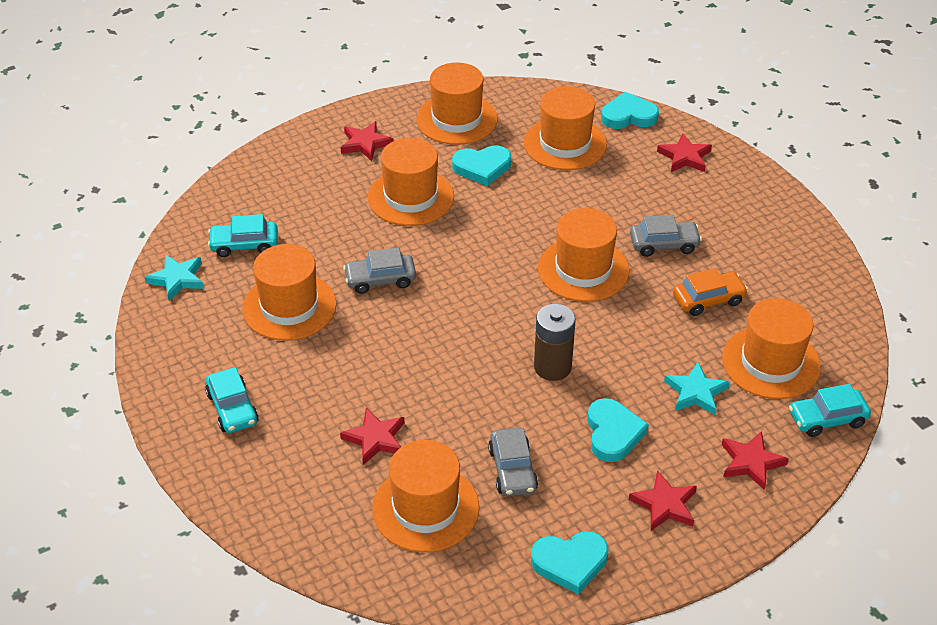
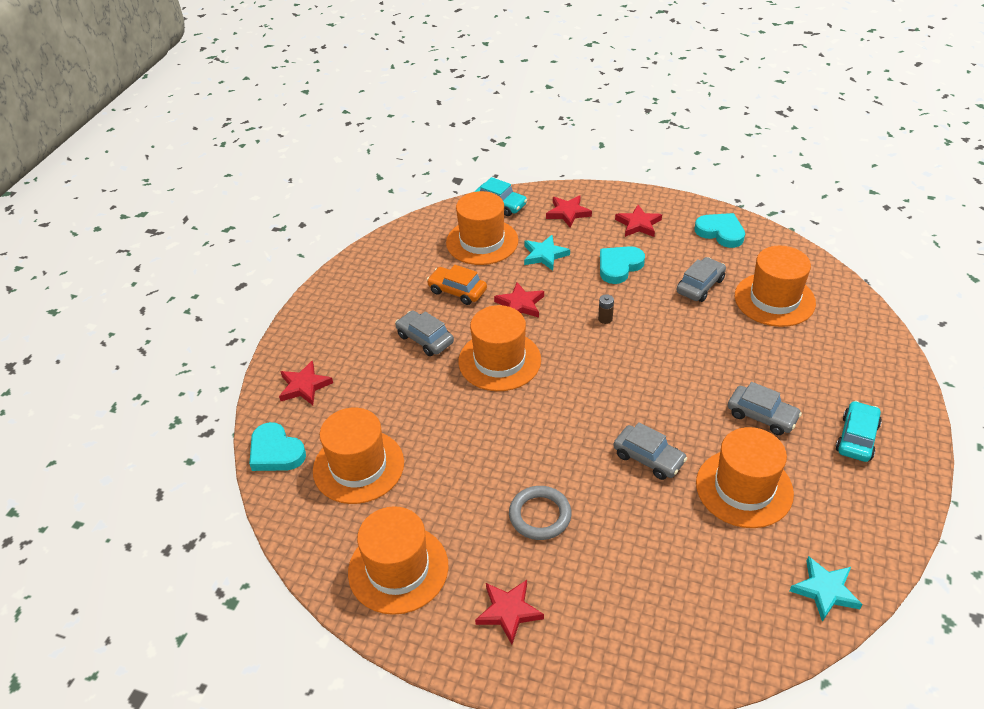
camera: 130 degrees left, 0 degrees up
turquoise car [208,214,278,257] -> none
red star [340,408,404,465] -> red star moved to [494,282,544,318]
orange hat [368,138,454,226] -> grey ring [509,486,572,540]
turquoise heart [452,145,511,186] -> none
brown battery [534,304,576,381] -> brown battery [598,294,614,324], size x0.46
none -> grey car [728,382,802,435]

